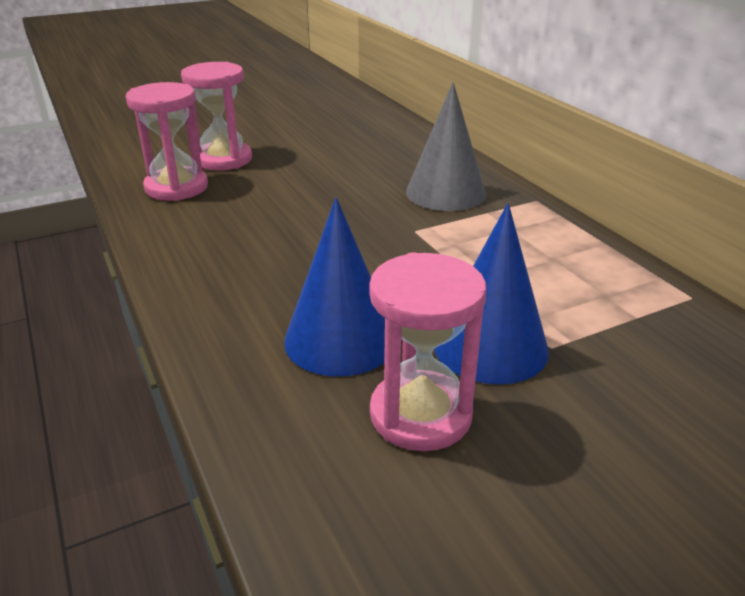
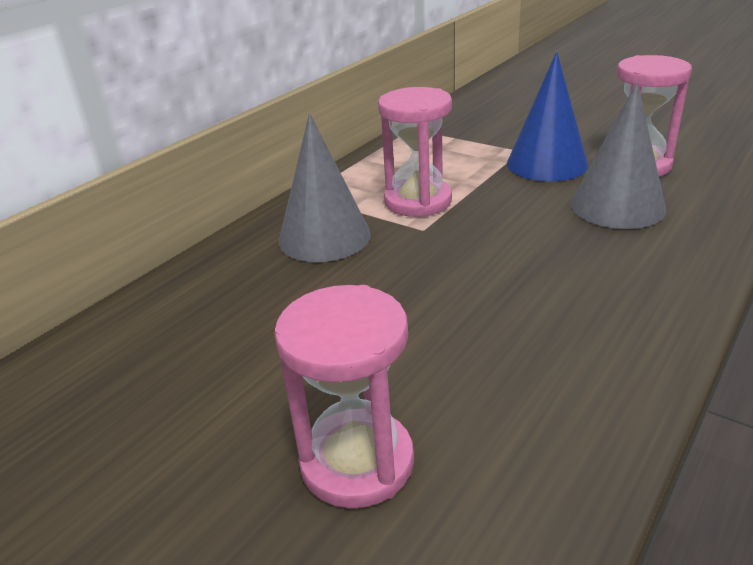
camera: 115 degrees left, 0 degrees up
pink hourglass [126,82,208,201] -> pink hourglass moved to [378,87,452,217]
blue cone [284,198,385,377] -> grey cone [571,82,666,229]

